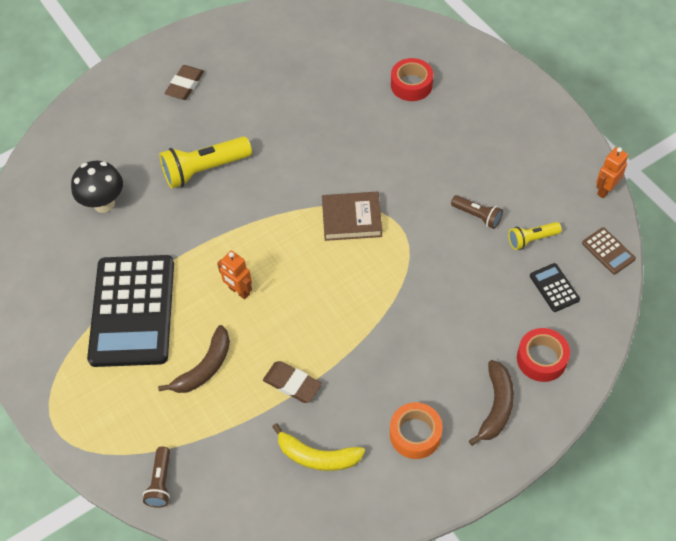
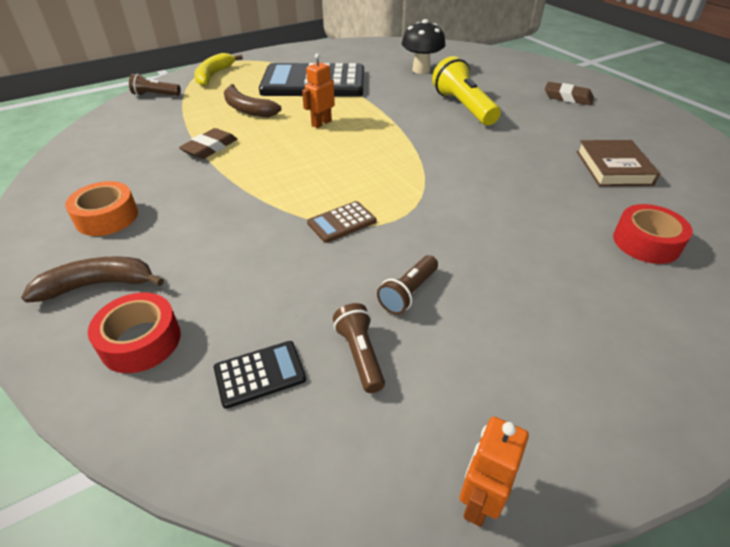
camera: 90 degrees right, 15 degrees down
yellow banana [272,423,365,471] -> yellow banana moved to [194,53,243,86]
brown book [322,192,382,241] -> brown book moved to [576,140,660,186]
brown banana [469,360,514,446] -> brown banana turned 150 degrees clockwise [21,256,164,303]
yellow flashlight [508,222,562,250] -> brown flashlight [333,303,385,393]
brown calculator [582,227,636,274] -> brown calculator moved to [307,201,377,243]
orange robot [596,147,628,199] -> orange robot turned 105 degrees counterclockwise [459,416,529,527]

